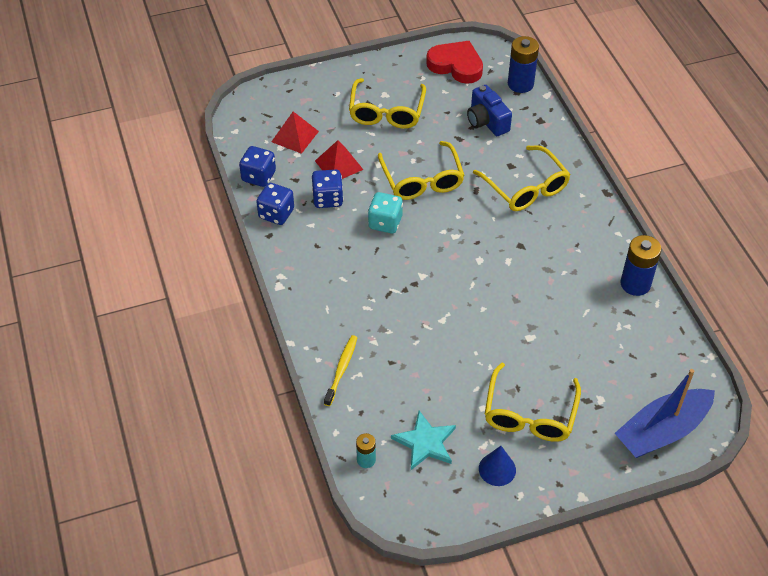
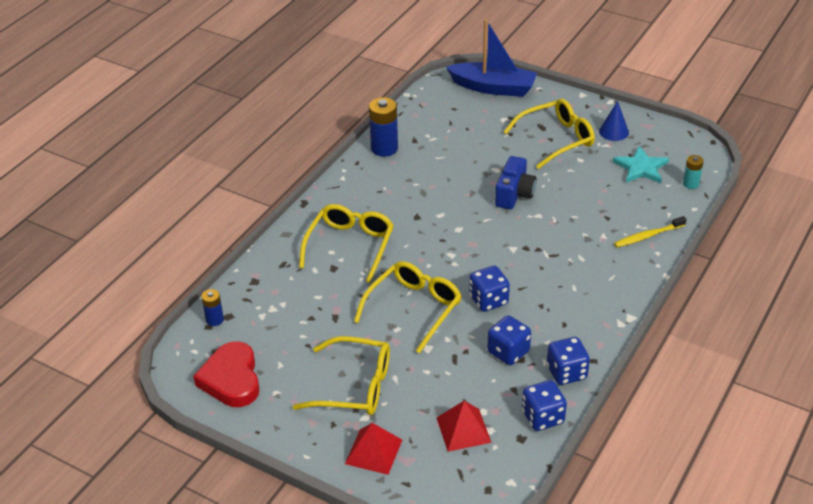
camera: 130 degrees left, 10 degrees down
red pyramid [315,140,363,179] -> red pyramid moved to [345,423,402,475]
yellow glasses [349,78,426,128] -> yellow glasses turned 45 degrees clockwise [293,336,390,415]
turquoise dice [368,192,403,233] -> blue dice [469,266,510,312]
blue camera [467,85,512,136] -> blue camera moved to [495,156,537,209]
blue battery [508,36,539,93] -> blue battery [201,289,224,326], size x0.56

